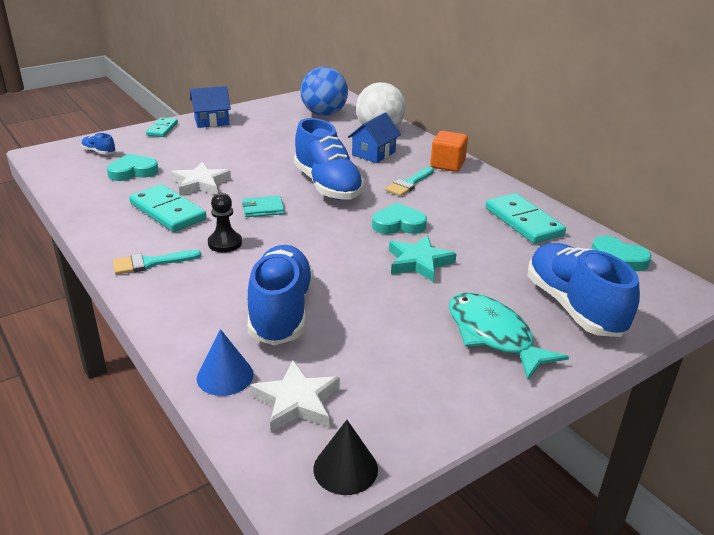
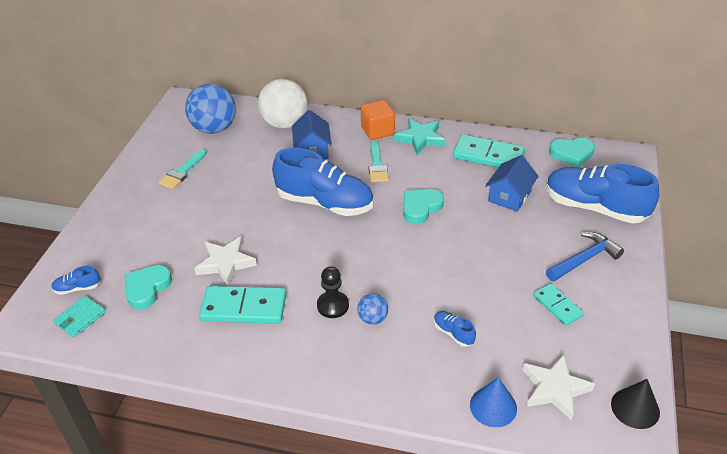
camera: 40 degrees left, 10 degrees up
turquoise brush [113,250,201,275] -> turquoise brush moved to [159,149,207,189]
turquoise domino [146,117,178,137] -> turquoise domino moved to [533,283,584,326]
blue house [190,86,231,128] -> blue house moved to [485,155,539,212]
turquoise wallet [242,196,284,217] -> turquoise wallet moved to [53,296,106,337]
blue shoe [247,245,313,345] -> blue shoe [434,311,476,347], size x0.41
turquoise star [389,235,456,282] -> turquoise star moved to [394,118,445,155]
turquoise fish [449,292,569,380] -> blue hammer [546,232,624,281]
none -> blue ball [357,294,388,325]

